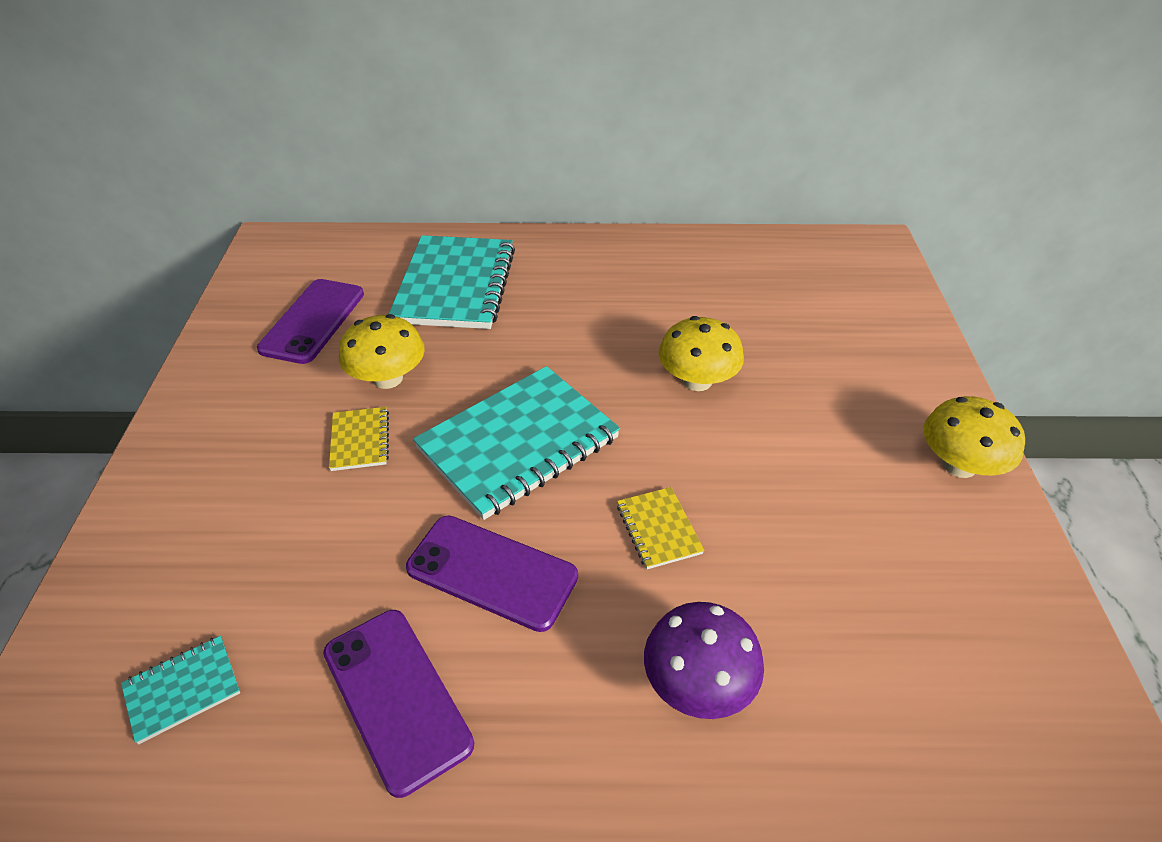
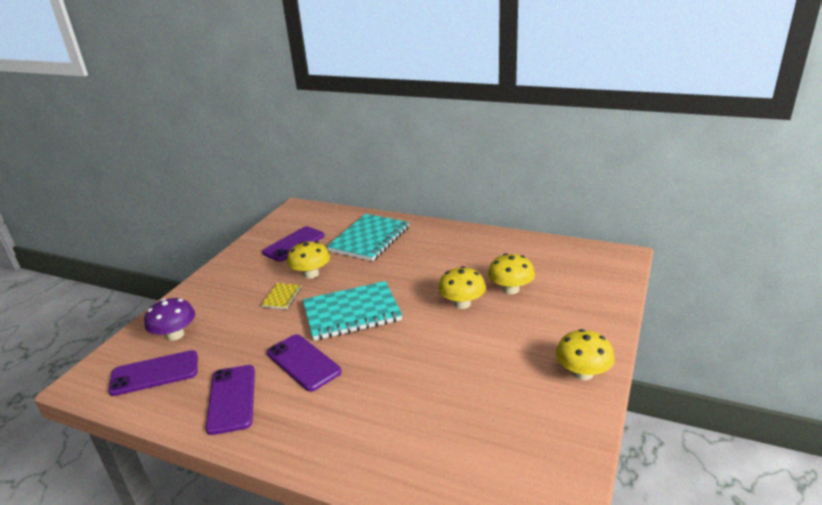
camera: 25 degrees right, 15 degrees down
turquoise notebook [121,636,240,744] -> purple phone [108,350,198,396]
yellow notebook [617,487,704,569] -> none
purple mushroom [644,602,764,719] -> purple mushroom moved to [144,298,195,341]
none -> yellow mushroom [488,253,535,294]

